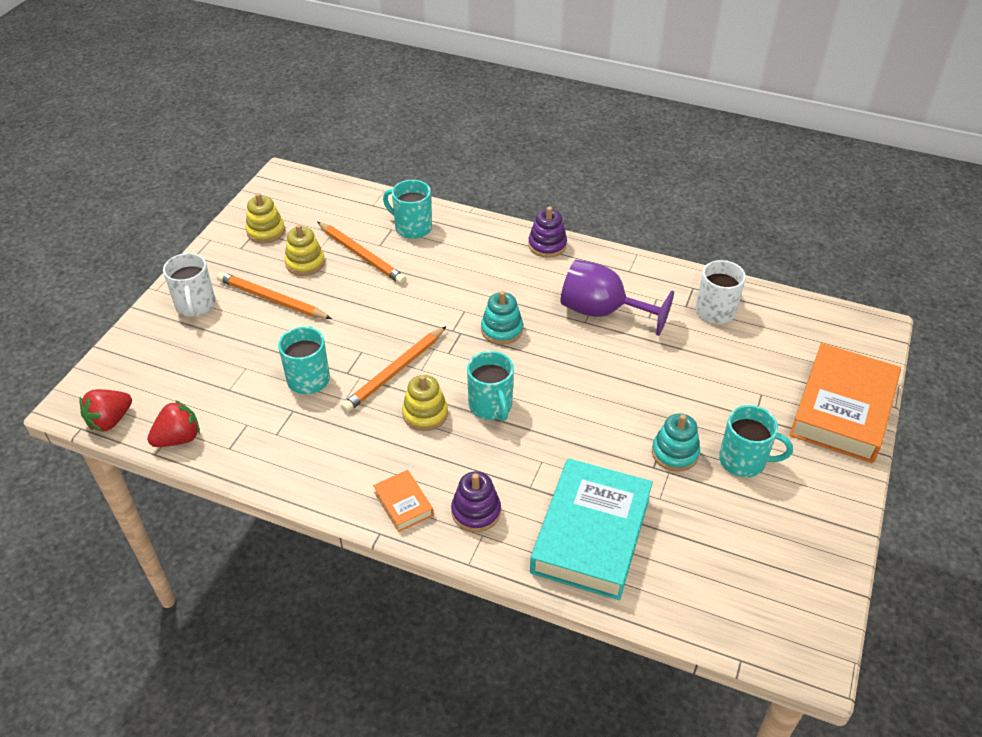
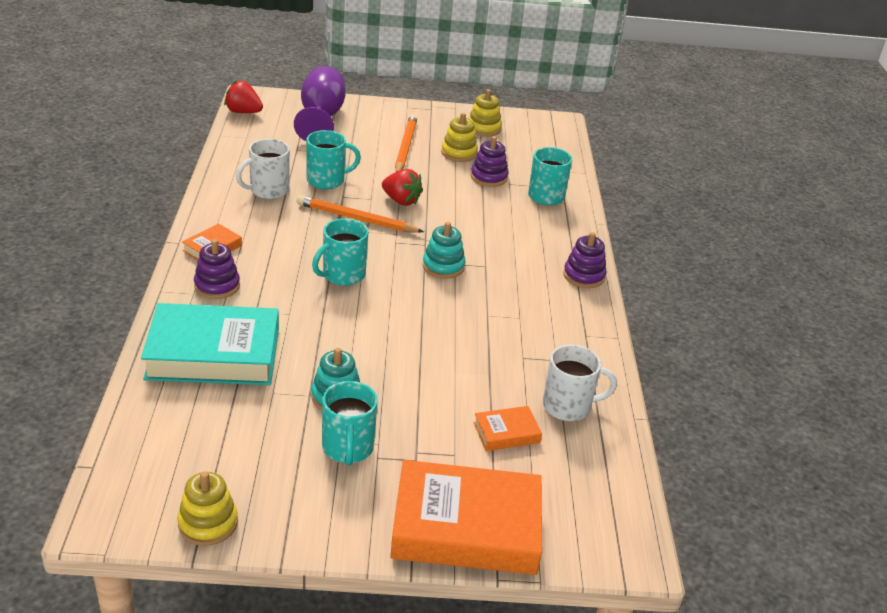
camera: 65 degrees right, 10 degrees down
red strawberry [147,400,200,447] -> red strawberry moved to [382,169,423,206]
white mug [163,253,216,317] -> white mug moved to [236,139,290,199]
orange pencil [317,222,407,284] -> purple stacking toy [471,136,508,187]
yellow stacking toy [402,375,448,431] -> yellow stacking toy moved to [177,471,238,546]
purple goblet [561,260,674,336] -> purple goblet moved to [294,66,345,141]
none -> orange book [473,406,542,451]

